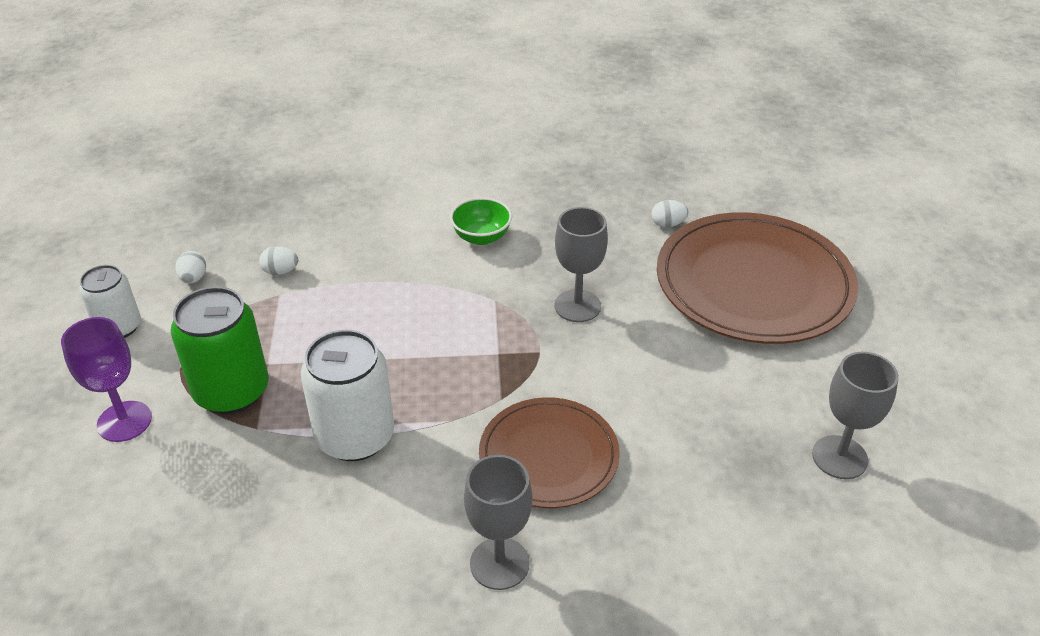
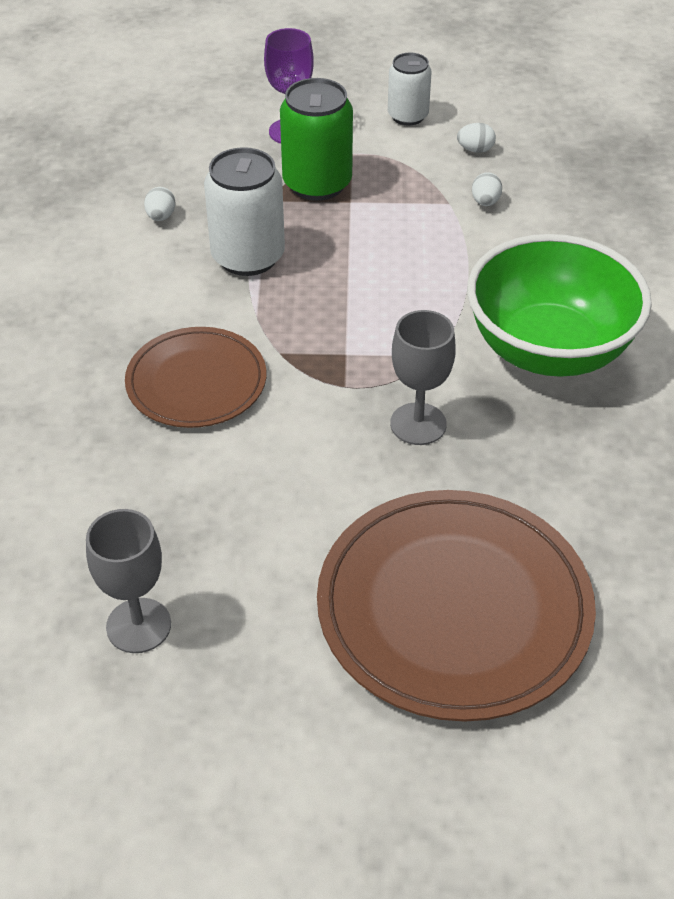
camera: 95 degrees right, 5 degrees up
green bowl [450,197,512,245] -> green bowl [467,234,652,377], size x2.32
grey goblet [464,455,532,590] -> none
white egg [651,200,688,228] -> white egg moved to [144,187,176,221]

